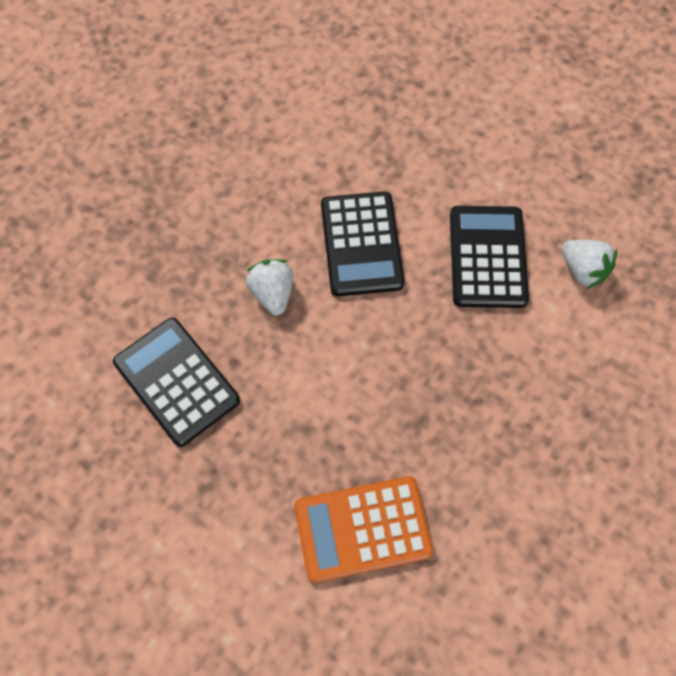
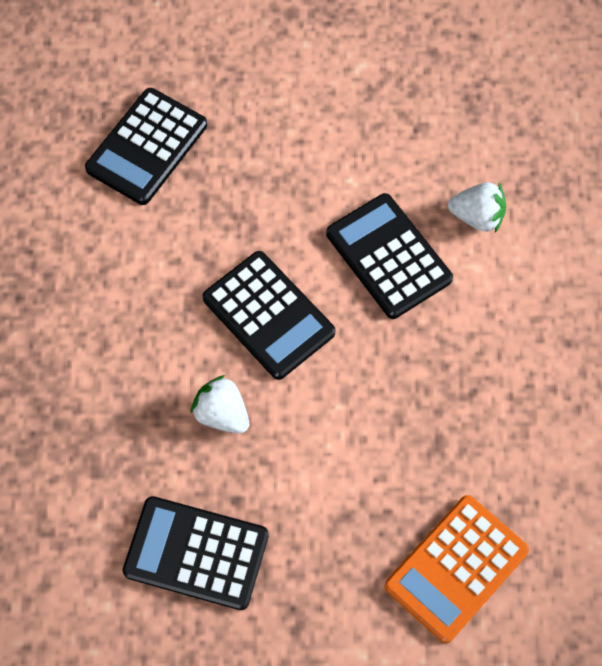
camera: 35 degrees left, 0 degrees up
none -> black calculator [85,88,207,205]

